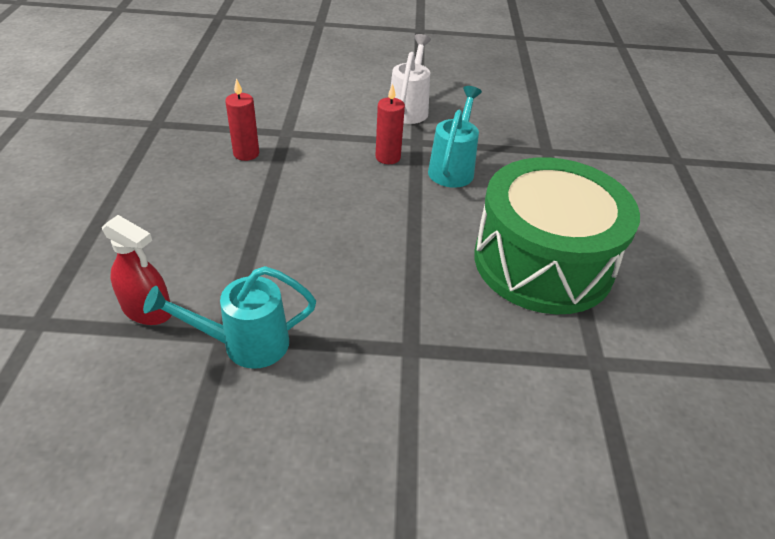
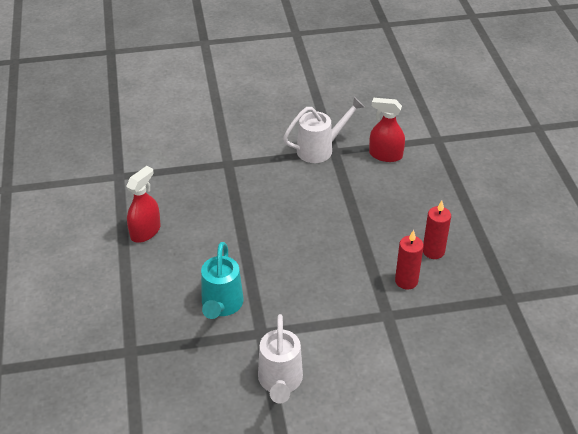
camera: 170 degrees right, 0 degrees up
turquoise watering can [143,266,316,369] -> white watering can [283,97,364,163]
red candle [376,83,405,164] -> red candle moved to [423,201,451,259]
green drum [474,157,640,314] -> red spray bottle [126,166,161,243]

